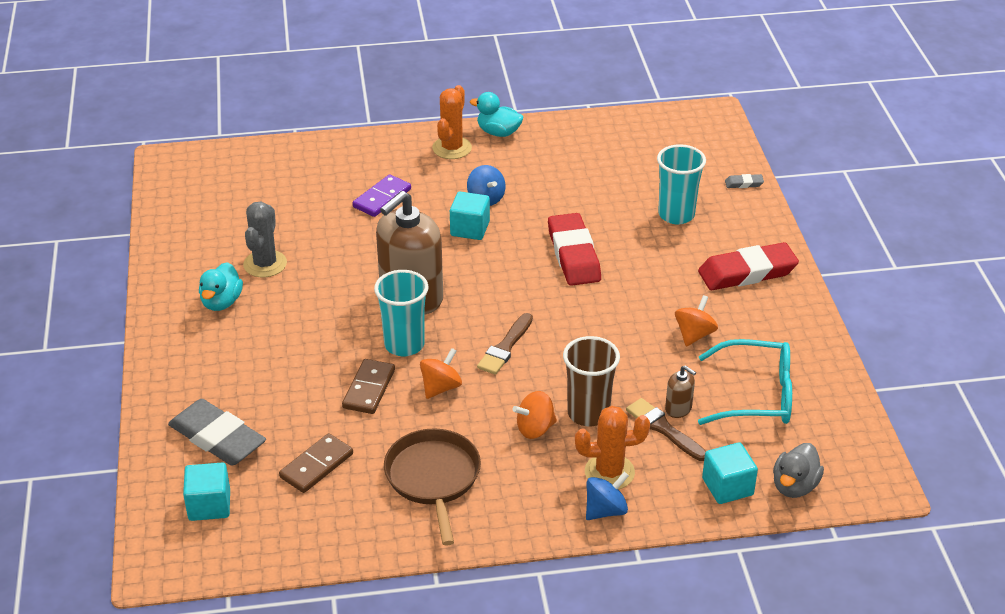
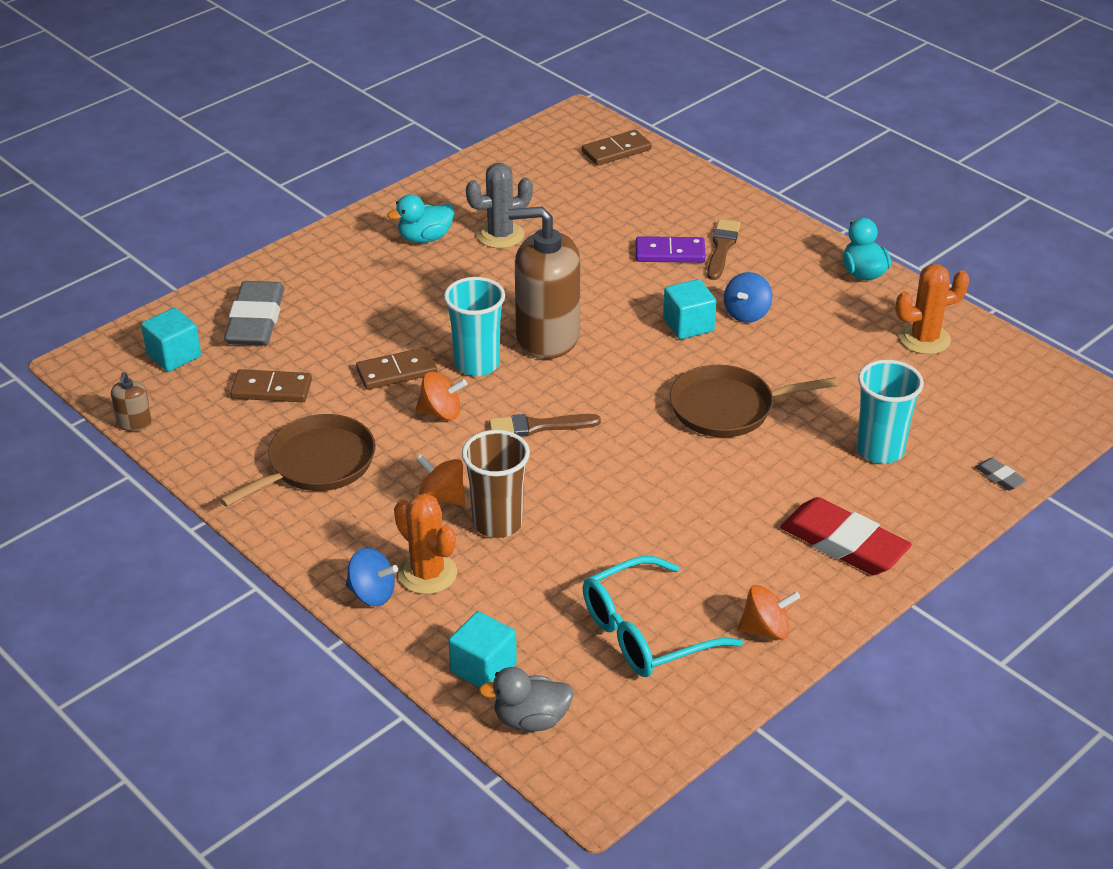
camera: 55 degrees right, 0 degrees up
orange cactus [432,85,472,159] -> orange cactus moved to [895,264,970,355]
red eraser [548,213,601,286] -> brown pan [670,365,838,438]
brown brush [626,398,706,461] -> brown brush moved to [707,219,740,280]
brown soap dispenser [665,365,696,418] -> brown soap dispenser moved to [111,372,152,431]
orange spinning top [675,295,718,347] -> orange spinning top moved to [738,585,800,640]
turquoise glasses [698,339,792,425] -> turquoise glasses turned 90 degrees clockwise [583,556,743,677]
none -> brown domino [582,130,652,166]

